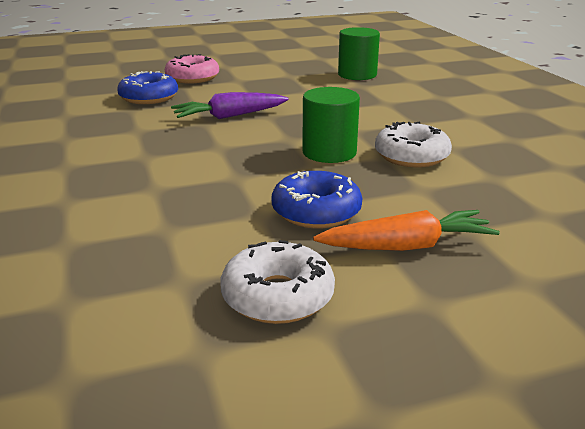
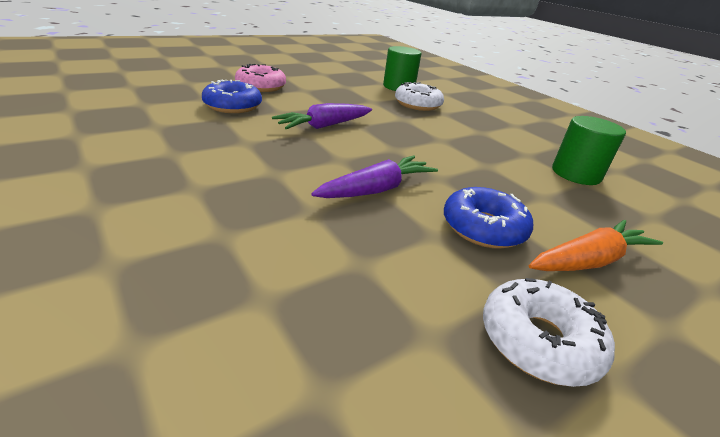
camera: 20 degrees left, 5 degrees up
green cylinder [302,87,360,163] -> green cylinder moved to [552,116,626,185]
white donut [375,122,452,168] -> white donut moved to [395,82,444,111]
none -> purple carrot [311,155,438,198]

